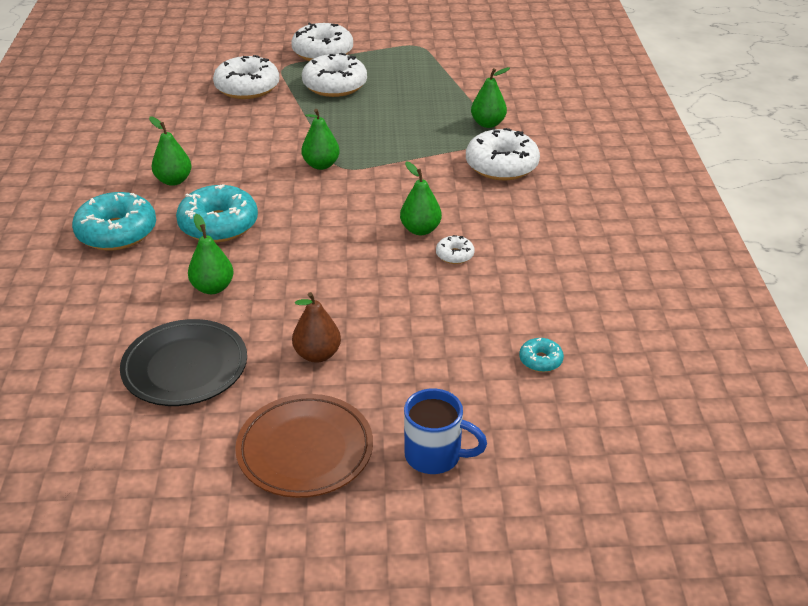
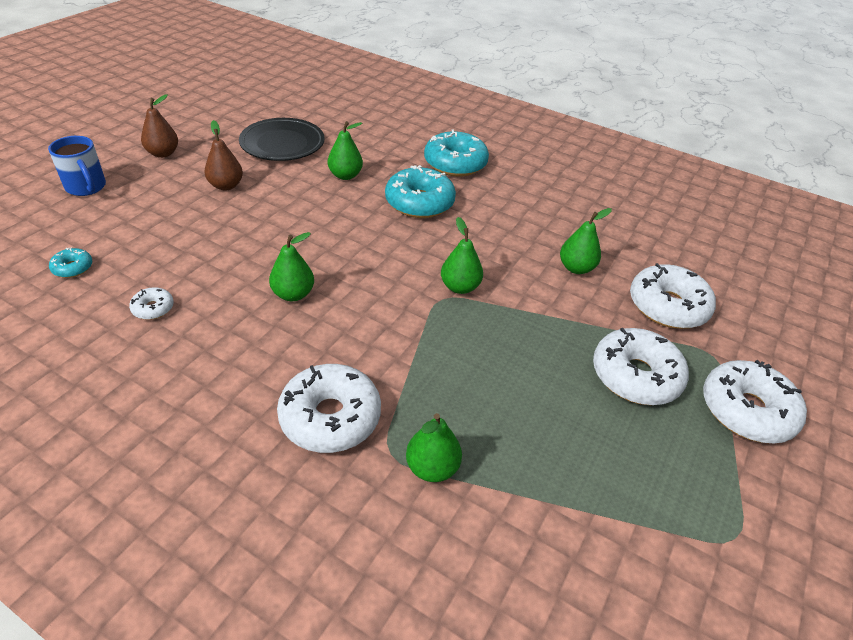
camera: 120 degrees right, 5 degrees up
green pear [149,117,191,186] -> green pear moved to [560,208,612,274]
brown plate [235,394,373,498] -> brown pear [141,94,178,158]
blue mug [404,388,487,474] -> blue mug turned 90 degrees counterclockwise [48,136,106,196]
white donut [436,235,475,264] -> white donut moved to [129,287,174,320]

